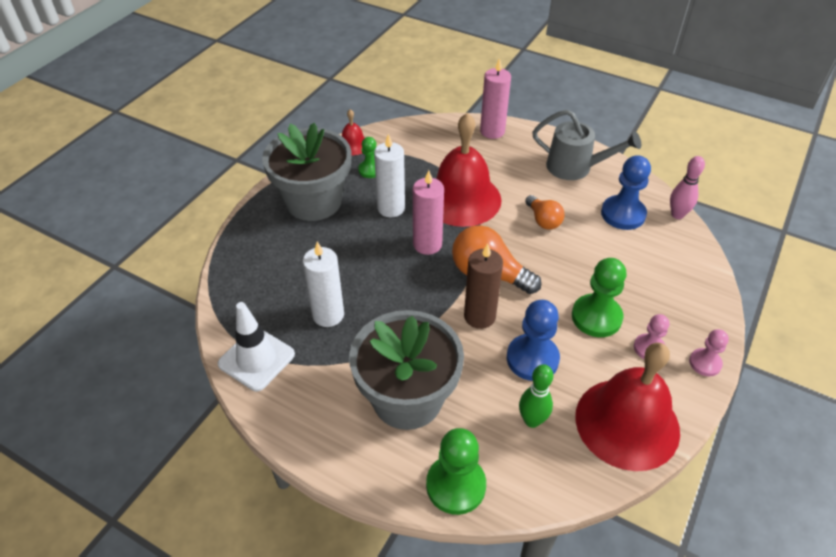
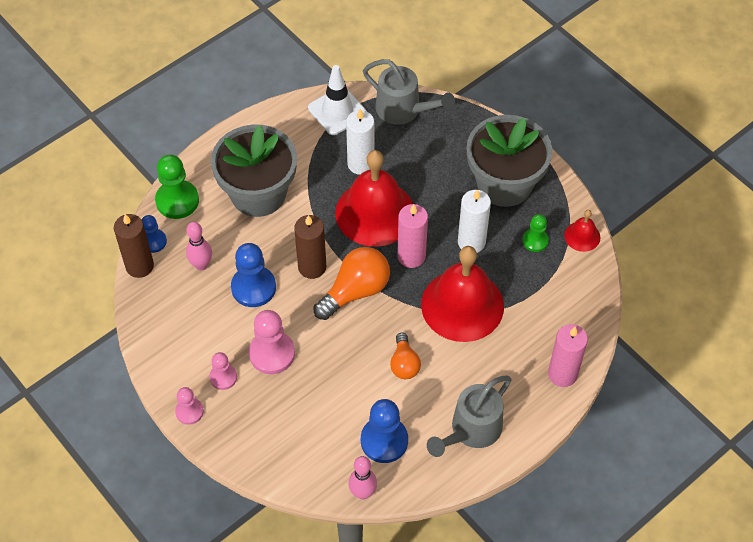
camera: 110 degrees right, 10 degrees up
green bowling pin [519,364,553,428] -> pink bowling pin [186,222,212,270]
orange light bulb [525,195,564,230] -> orange light bulb turned 90 degrees counterclockwise [390,333,421,379]
green pawn [572,258,626,337] -> pink pawn [249,310,295,374]
red bell [575,343,680,471] -> red bell moved to [335,150,413,247]
none -> brown candle [114,214,154,278]
none -> blue pawn [142,215,167,253]
none -> grey watering can [363,59,455,125]

